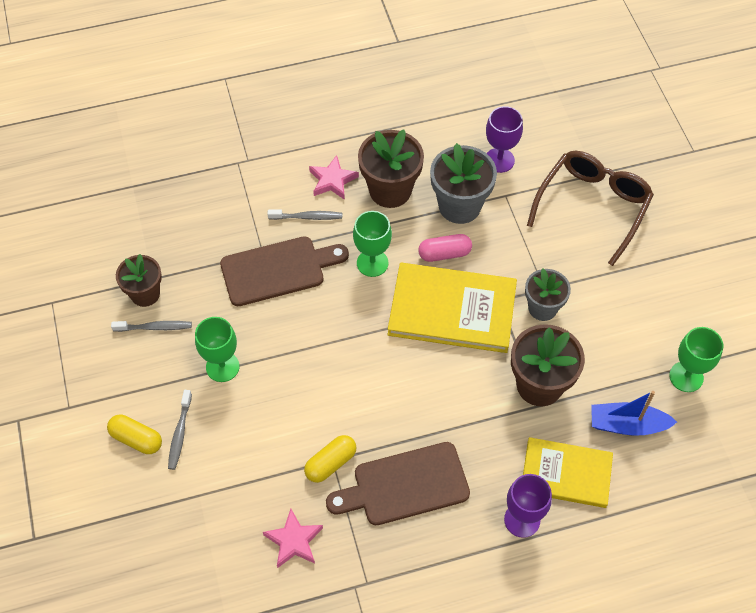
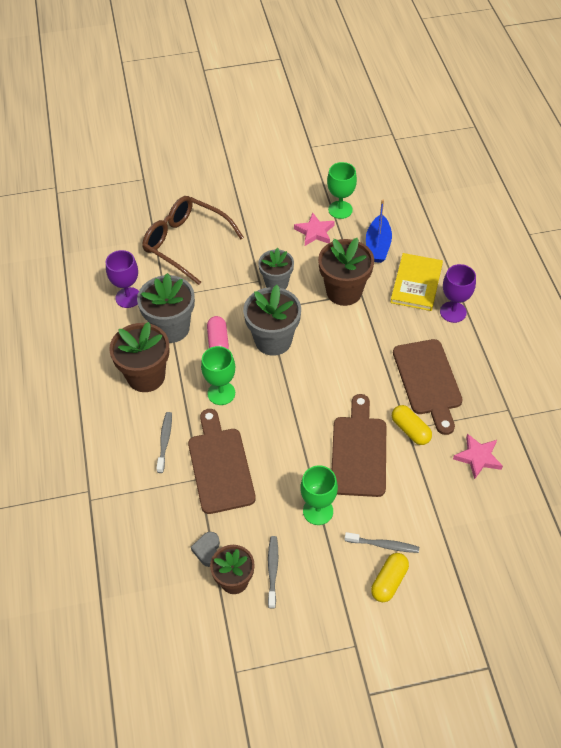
camera: 85 degrees left, 5 degrees down
pink star [309,155,359,200] -> pink star moved to [294,212,335,246]
yellow book [388,263,517,353] -> grey flower pot [243,285,301,356]
none -> grey heart [191,532,220,567]
none -> brown cutting board [332,394,386,497]

